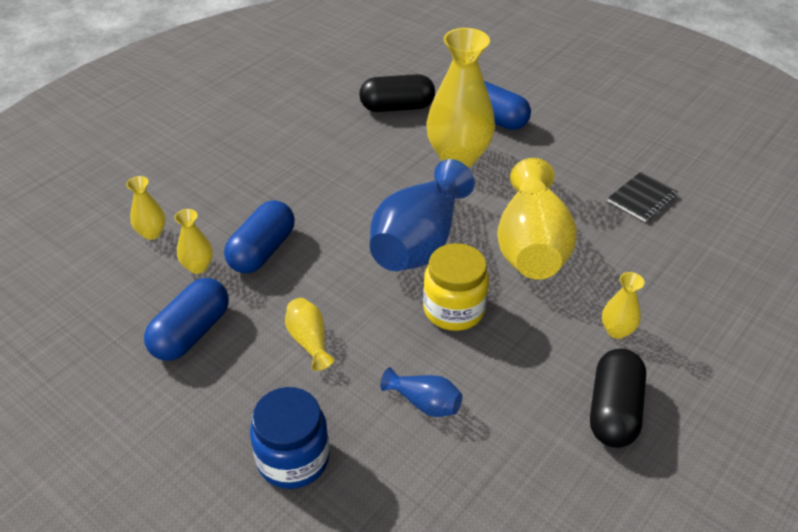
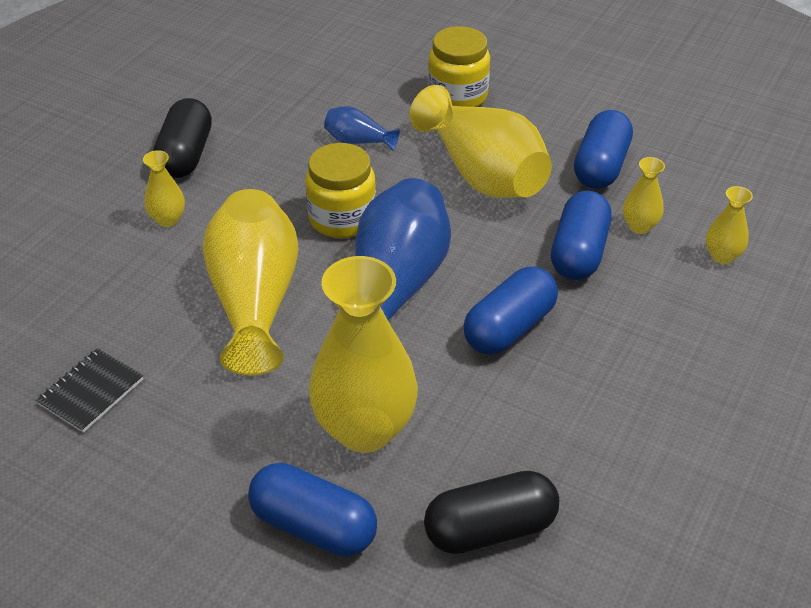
camera: 170 degrees right, 0 degrees up
blue jar [250,387,330,489] -> yellow jar [428,26,490,107]
yellow vase [285,298,334,371] -> yellow vase [410,85,552,198], size x2.23
none -> blue capsule [463,266,558,355]

